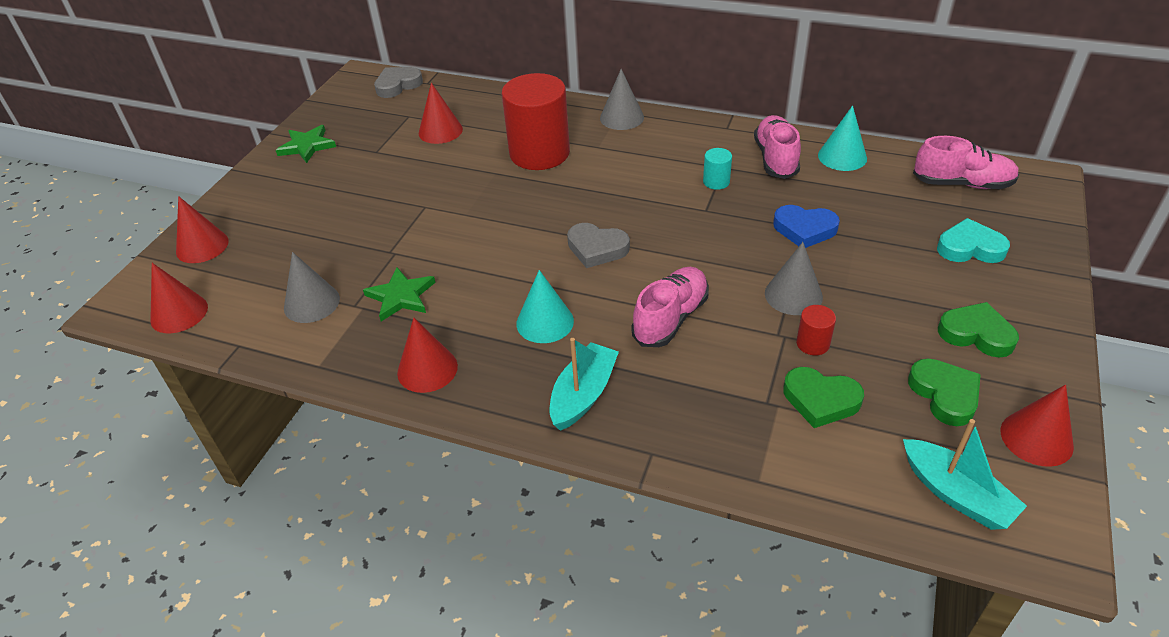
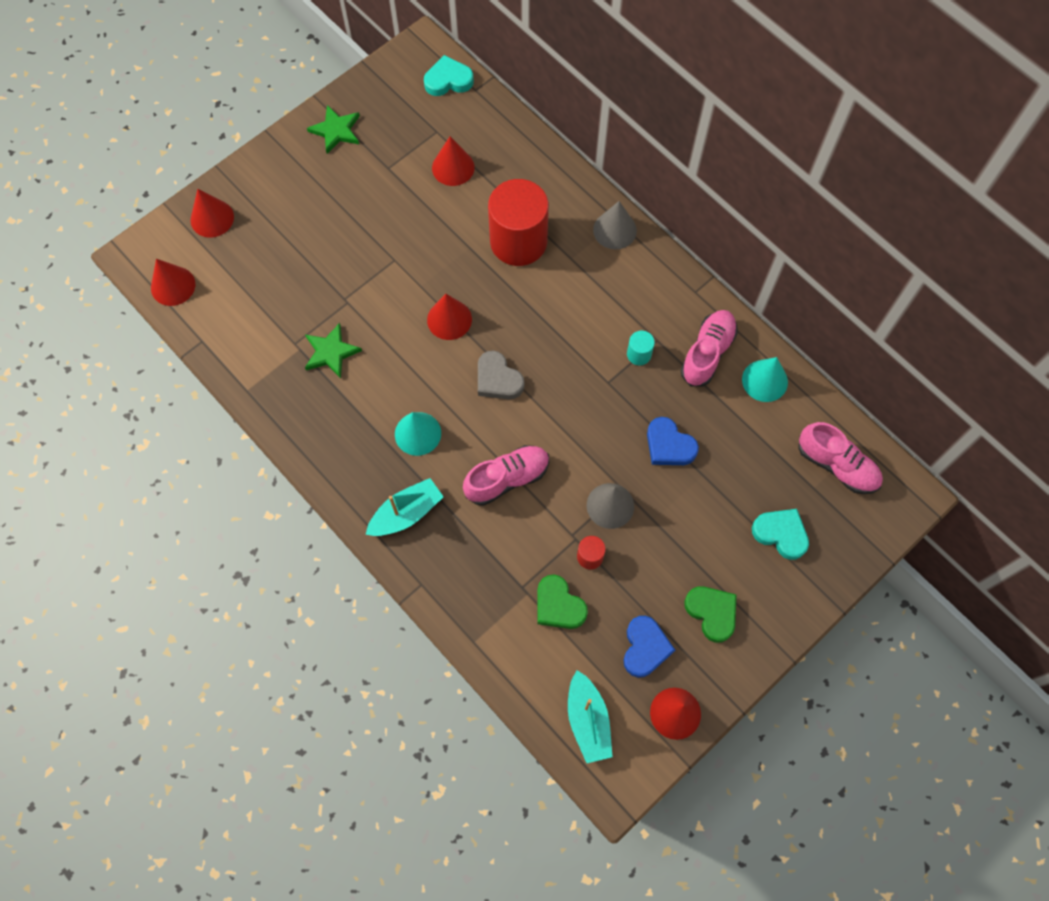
camera: 25 degrees right, 25 degrees up
grey cone [284,252,340,323] -> none
grey heart [374,67,423,98] -> turquoise heart [424,55,474,96]
red cone [397,318,458,393] -> red cone moved to [427,294,472,340]
green heart [908,358,981,426] -> blue heart [624,616,675,678]

